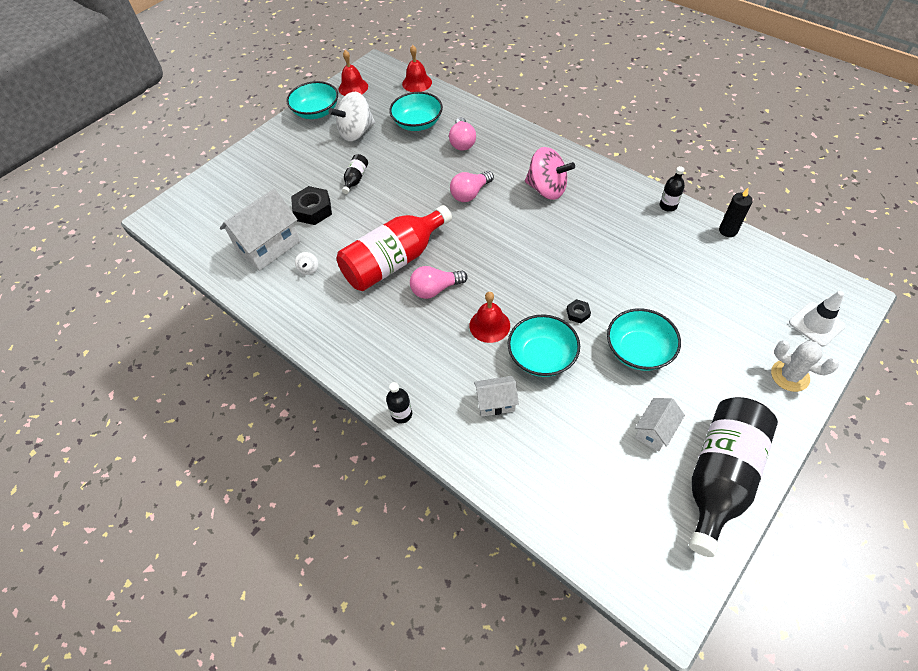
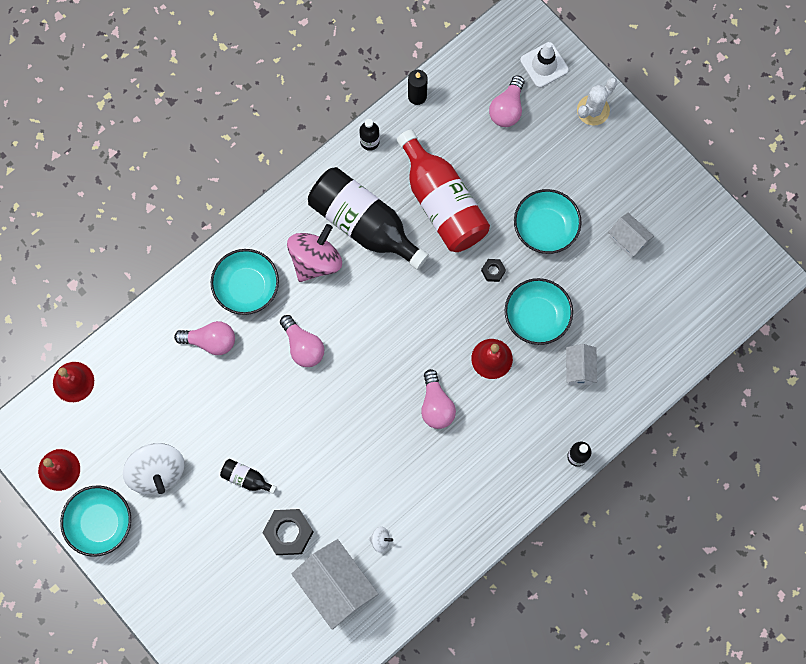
camera: 85 degrees left, 20 degrees up
red bottle [336,205,452,291] -> red bottle moved to [397,130,490,252]
turquoise bowl [389,92,443,131] -> turquoise bowl moved to [211,249,279,315]
black bottle [689,397,778,557] -> black bottle moved to [308,167,429,270]
none -> pink light bulb [489,75,524,127]

